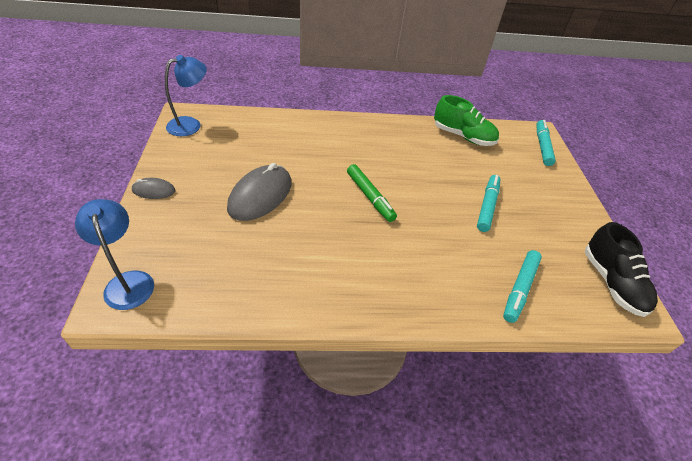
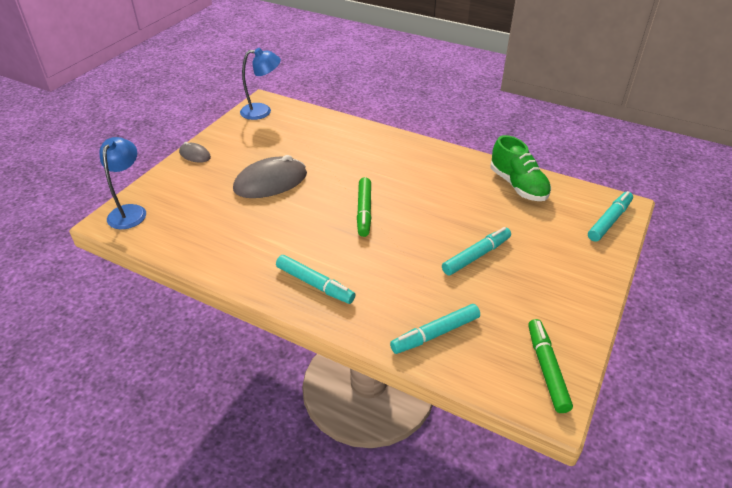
camera: 35 degrees right, 5 degrees down
black shoe [585,222,658,317] -> green marker [528,319,573,413]
none -> turquoise marker [276,255,355,304]

